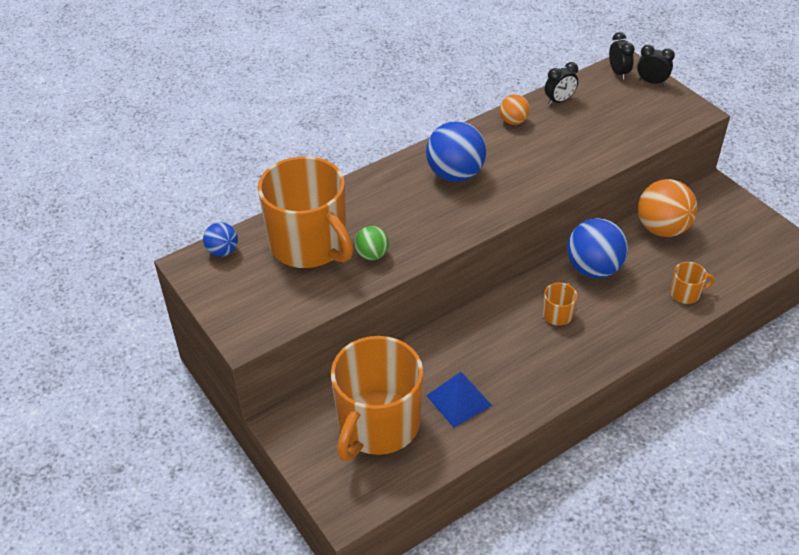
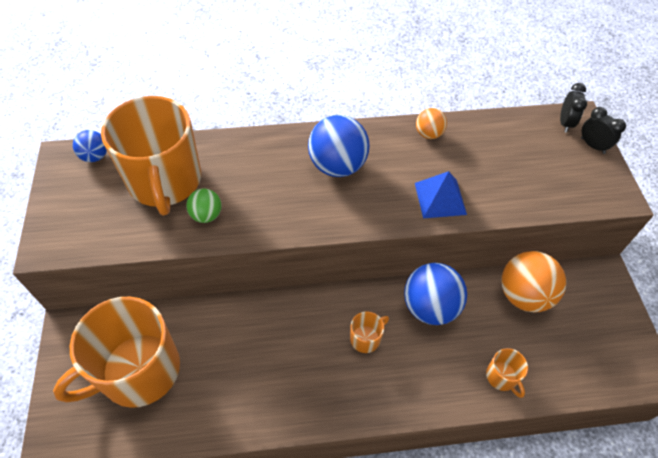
camera: 25 degrees right, 10 degrees up
blue pyramid [426,372,492,428] -> blue pyramid moved to [415,171,467,218]
black clock [545,62,578,105] -> none
orange mug [670,262,715,304] -> orange mug turned 45 degrees clockwise [486,348,528,398]

